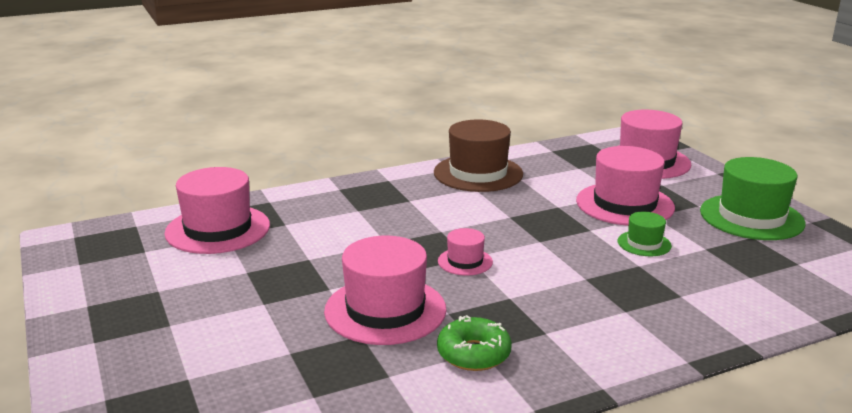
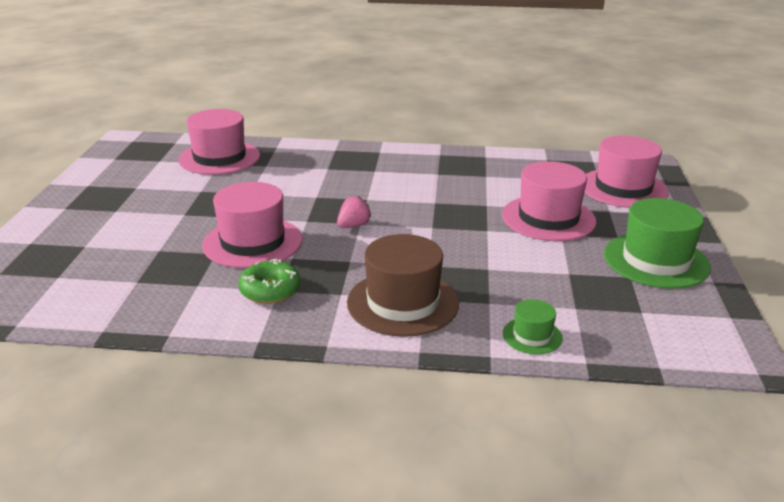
camera: 30 degrees right, 5 degrees up
brown hat [434,119,523,192] -> brown hat moved to [347,234,459,337]
pink hat [438,228,493,276] -> pink strawberry [337,196,371,228]
green hat [618,212,672,256] -> green hat moved to [503,299,563,354]

